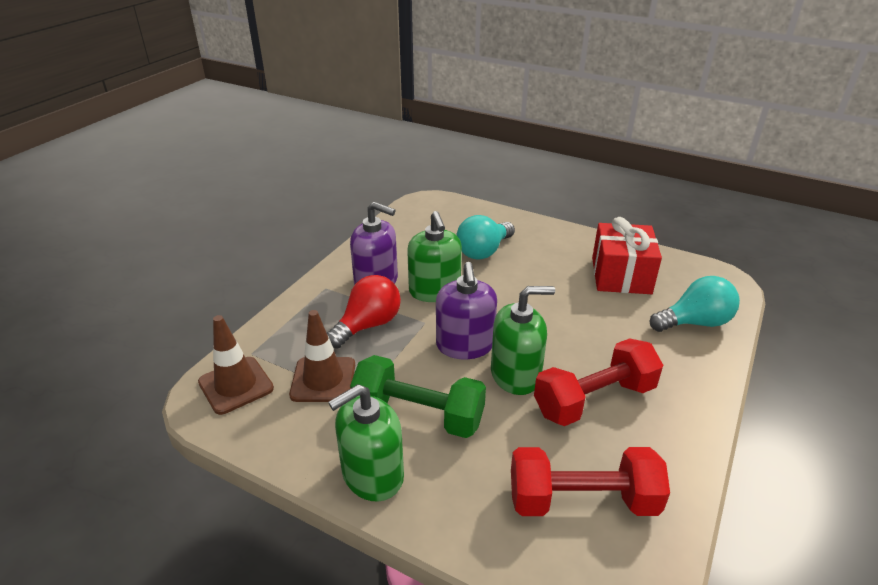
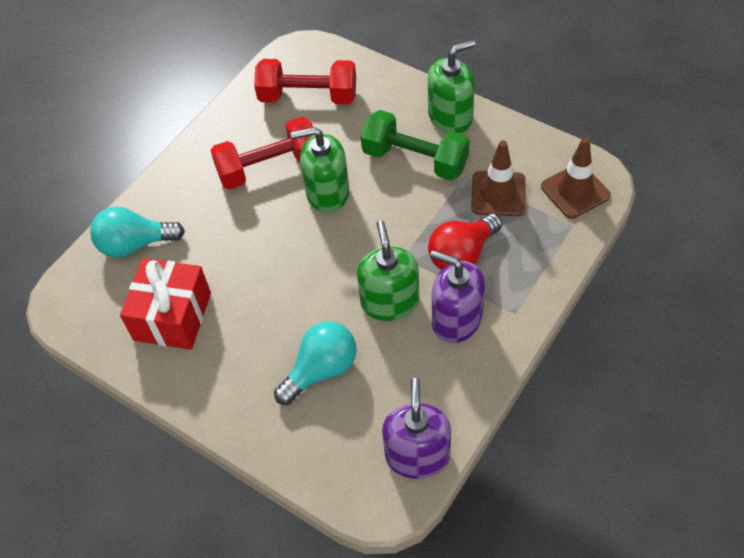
camera: 170 degrees left, 20 degrees up
purple soap dispenser [436,262,497,359] -> purple soap dispenser moved to [382,378,451,479]

